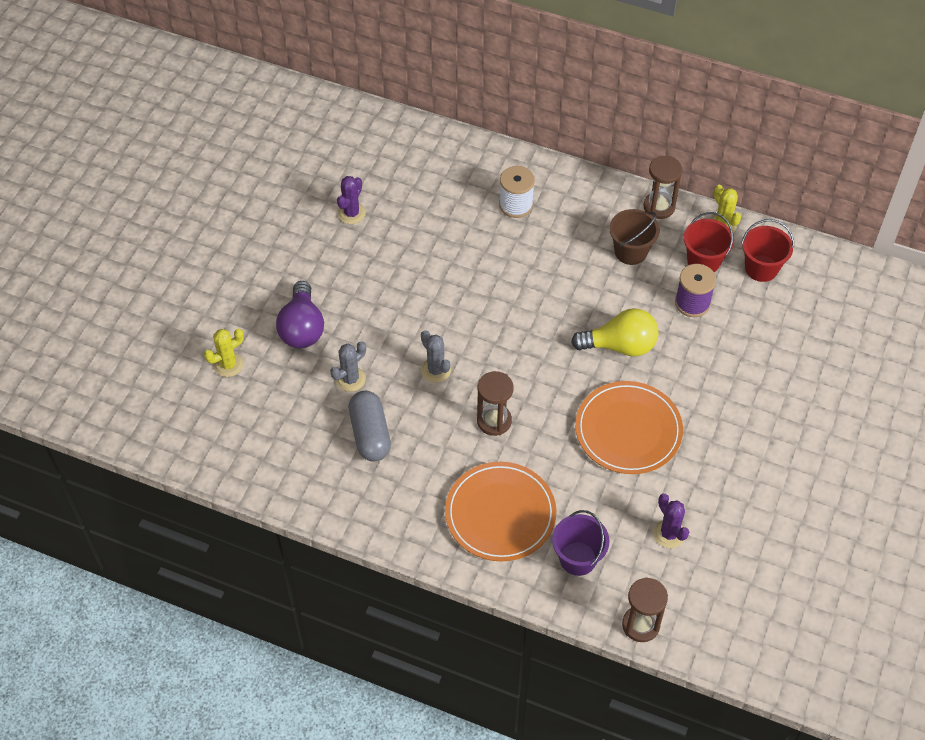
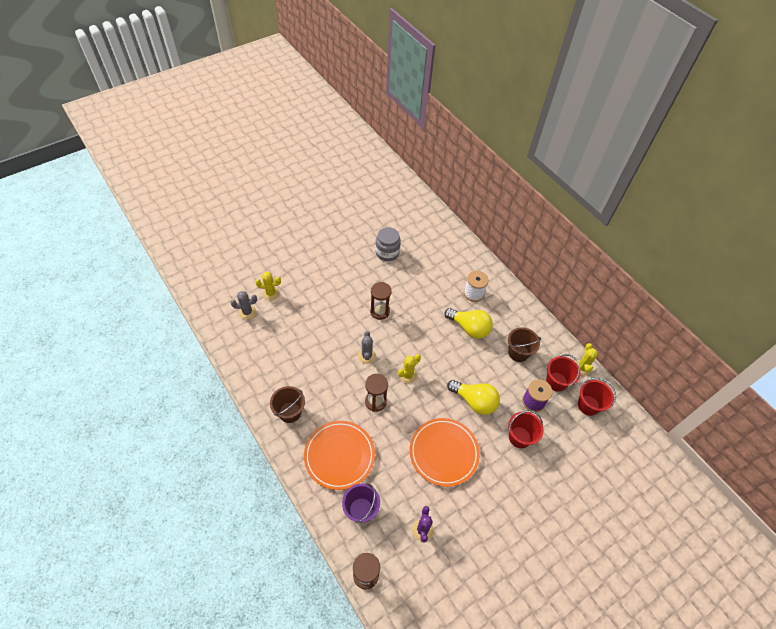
camera: 30 degrees right, 0 degrees up
purple light bulb [276,281,324,348] -> none
grey cactus [330,341,366,392] -> grey cactus moved to [231,291,257,320]
purple cactus [337,176,366,224] -> grey jar [375,227,401,261]
grey capsule [349,391,391,461] -> none
brown hourglass [644,156,682,219] -> brown hourglass moved to [370,282,392,320]
none -> brown bucket [270,386,305,423]
none -> yellow cactus [398,354,421,384]
none -> yellow light bulb [444,308,493,339]
none -> red bucket [508,411,544,448]

